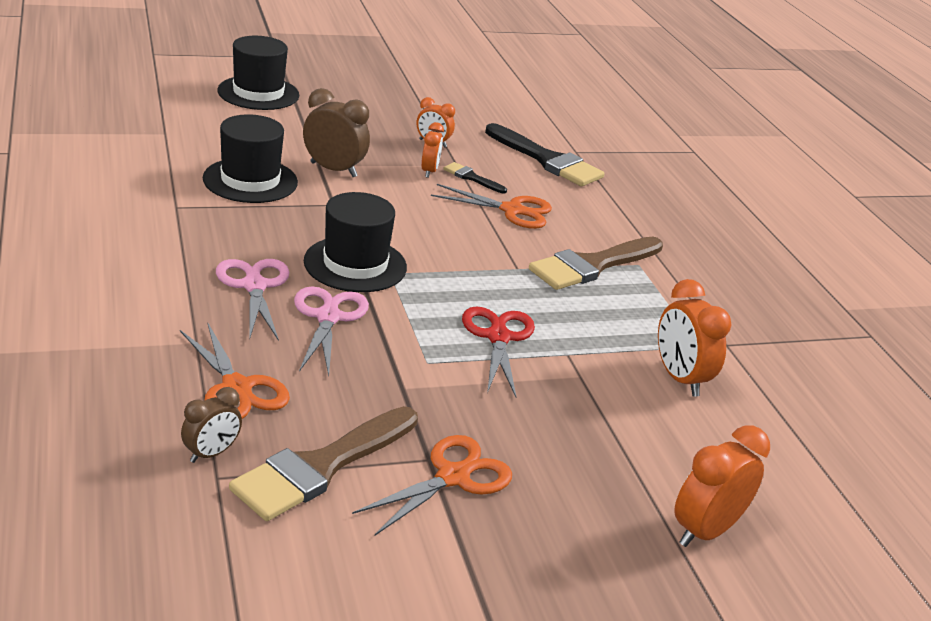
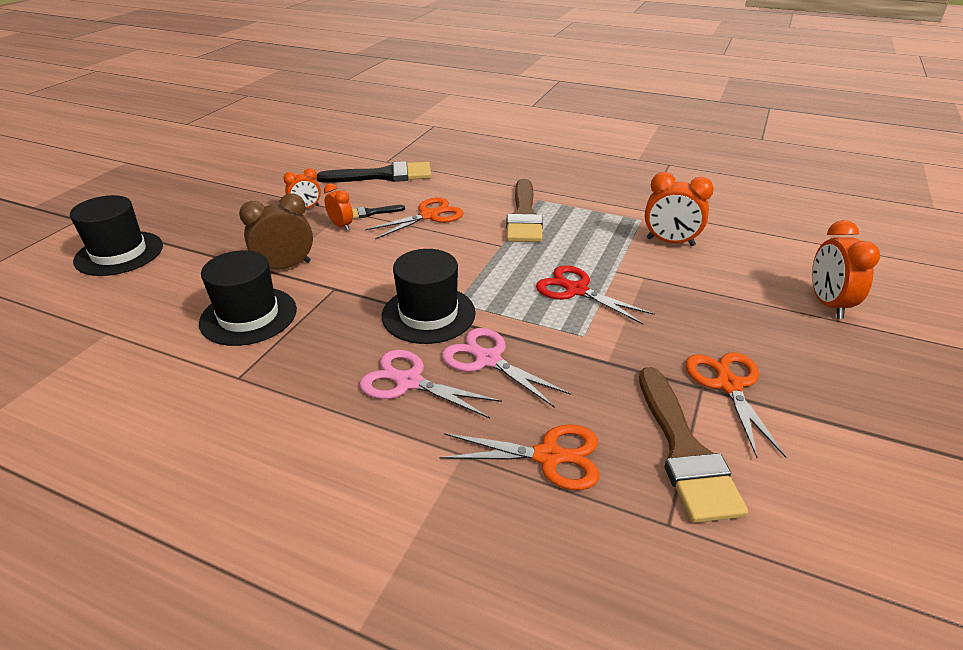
camera: 45 degrees left, 5 degrees up
brown clock [181,387,242,463] -> none

